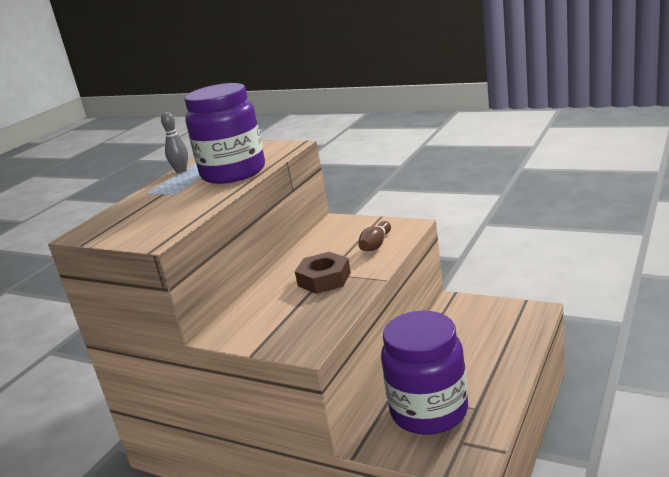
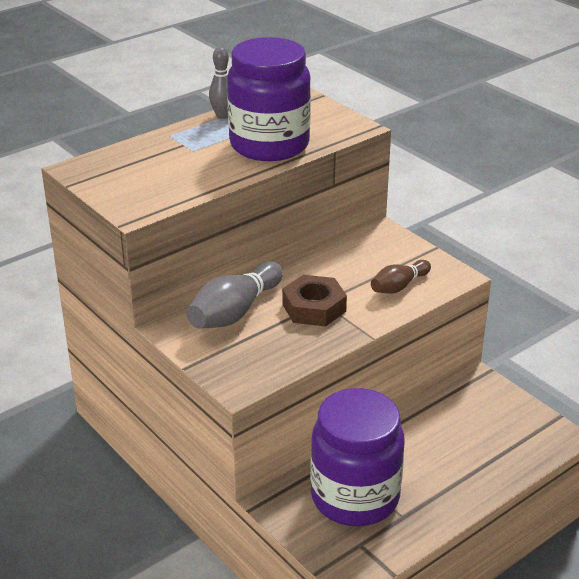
camera: 20 degrees right, 10 degrees up
none -> grey bowling pin [187,261,283,328]

